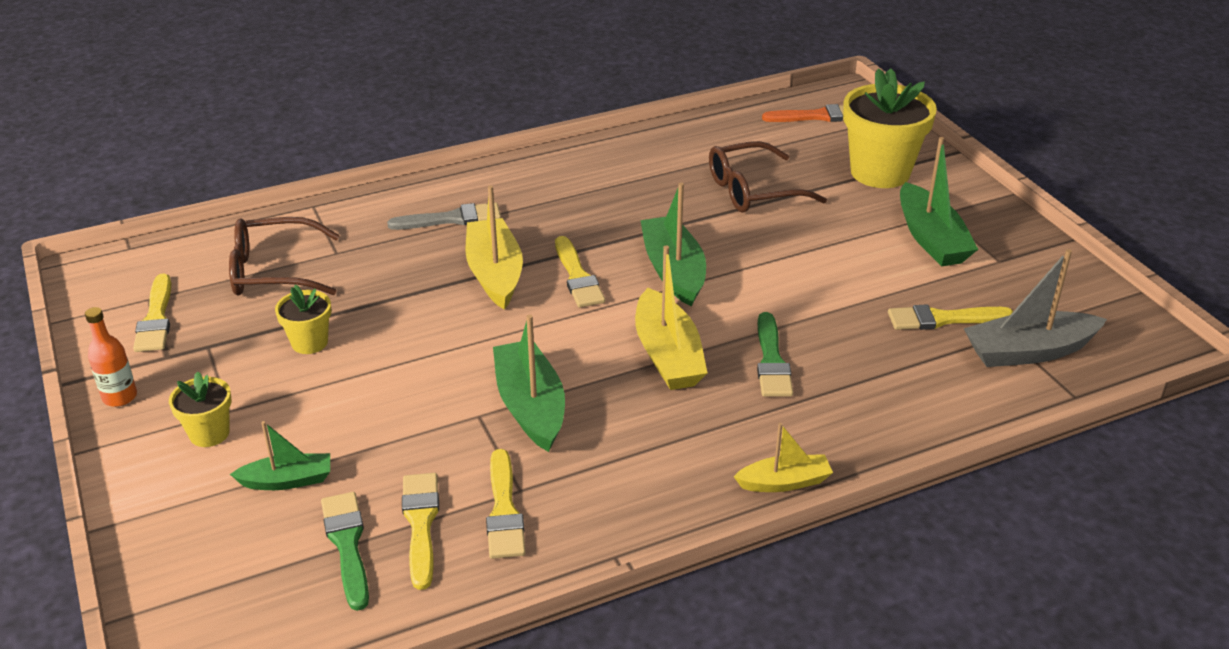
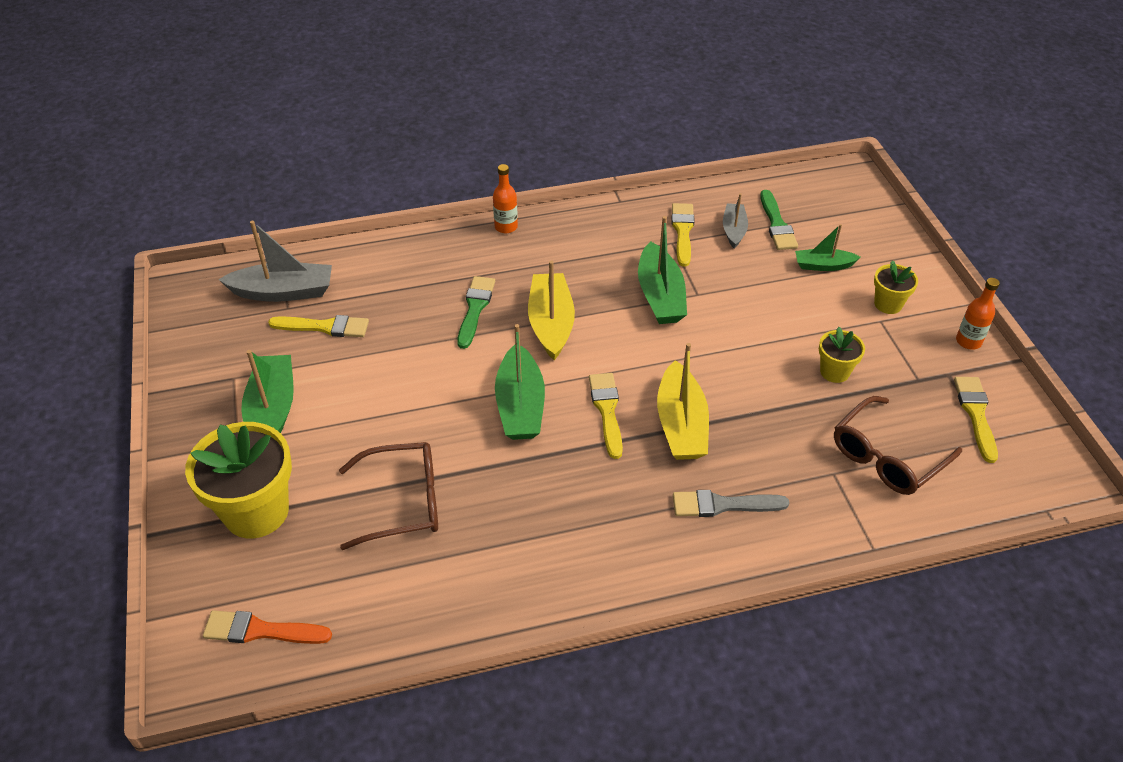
camera: 170 degrees left, 10 degrees up
brown glasses [229,217,340,296] -> brown glasses turned 135 degrees clockwise [834,396,962,495]
yellow brush [402,473,439,590] -> grey boat [723,193,748,248]
yellow boat [734,423,833,492] -> orange bottle [493,164,518,234]

